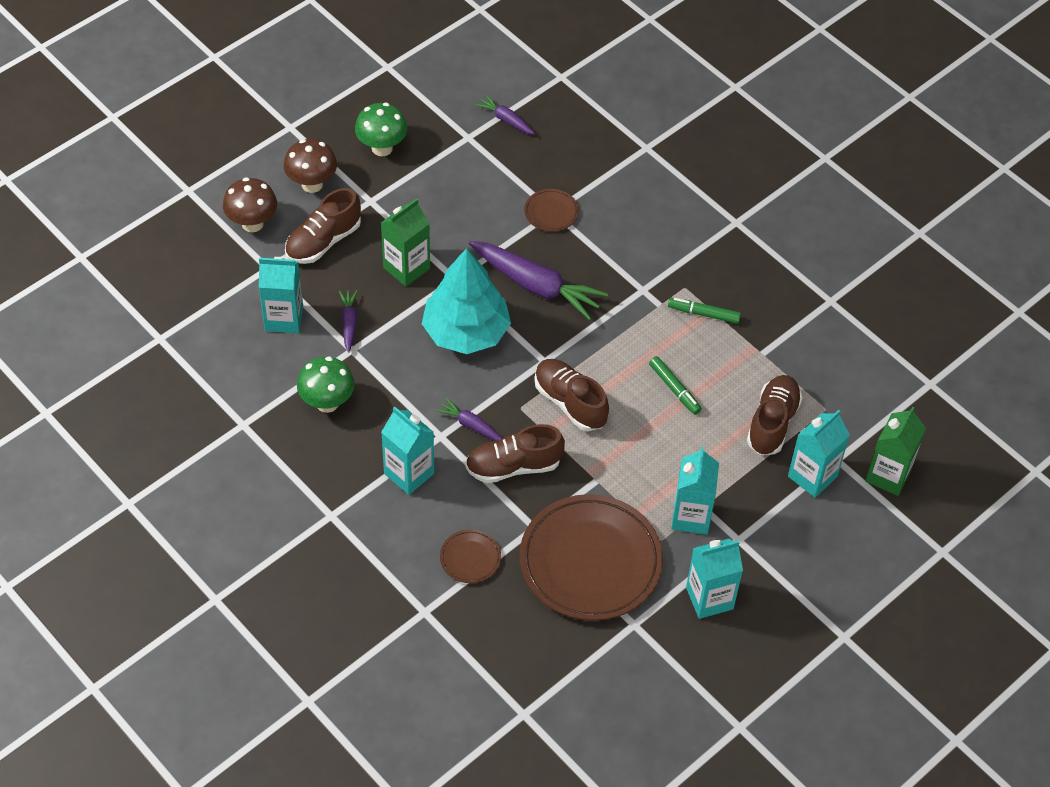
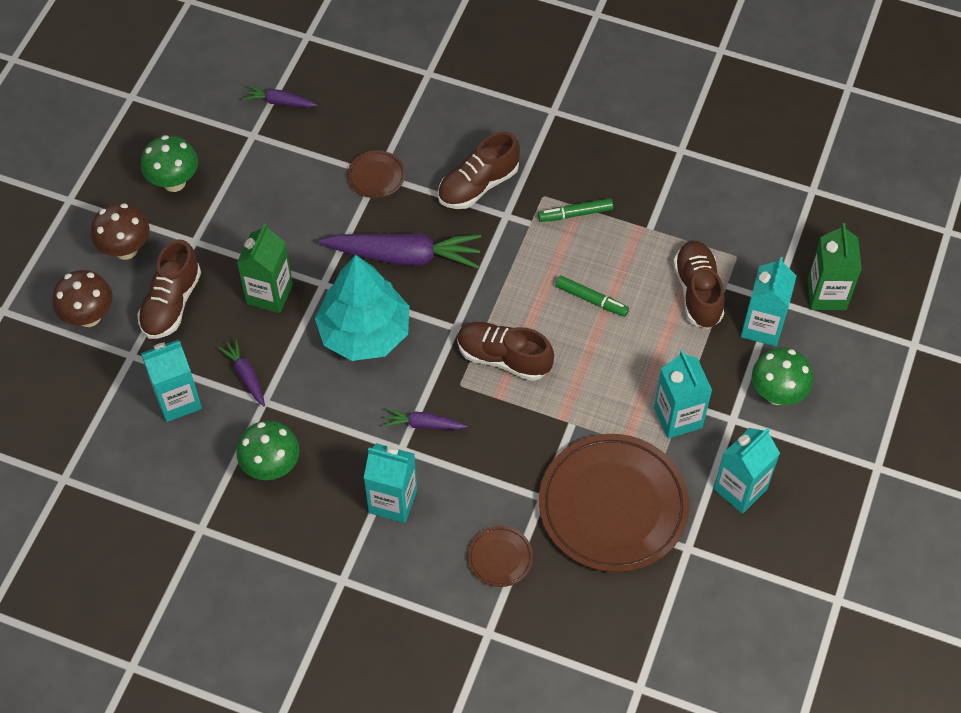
camera: 25 degrees left, 5 degrees up
brown shoe [465,424,565,483] -> brown shoe moved to [438,132,520,209]
none -> green mushroom [752,348,813,405]

